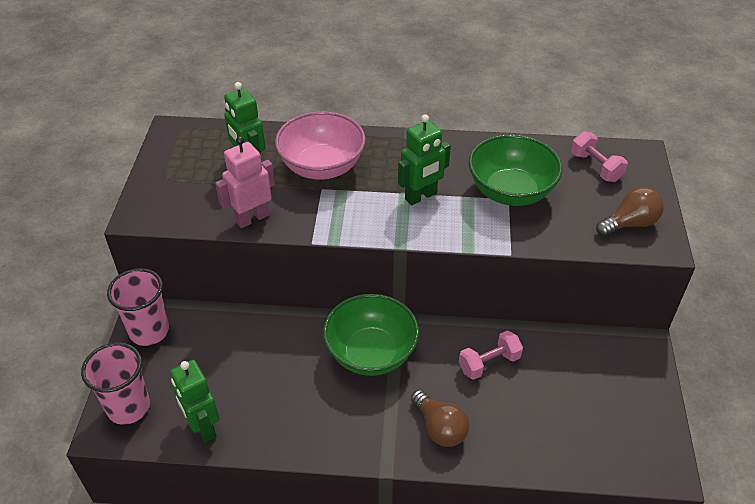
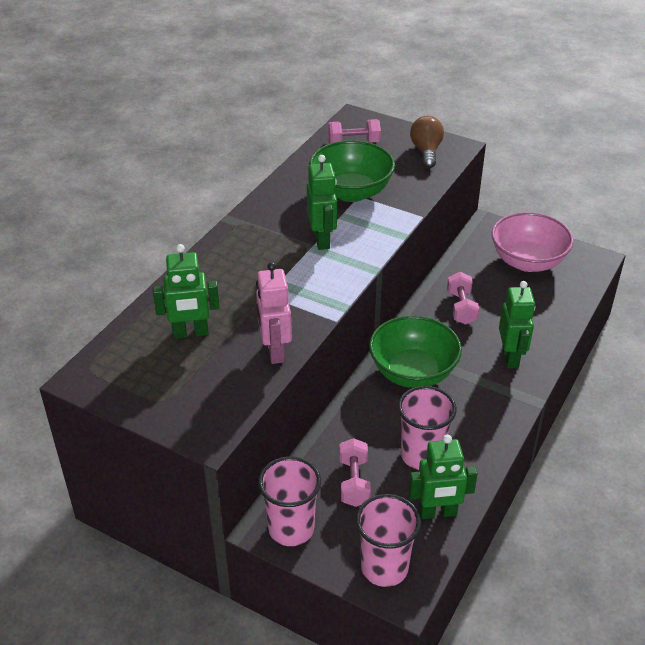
camera: 65 degrees left, 5 degrees down
pink bowl [275,111,366,180] -> pink bowl moved to [491,212,574,272]
brown light bulb [411,390,469,447] -> green robot [499,281,535,368]
none -> pink dumbbell [339,438,371,507]
none -> pink cup [398,386,457,470]

